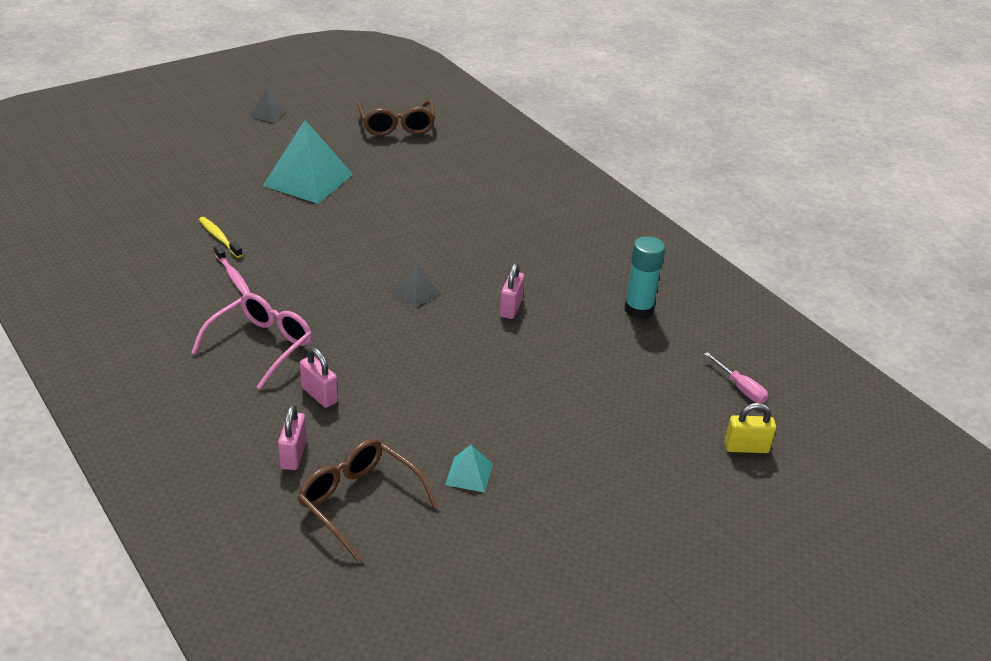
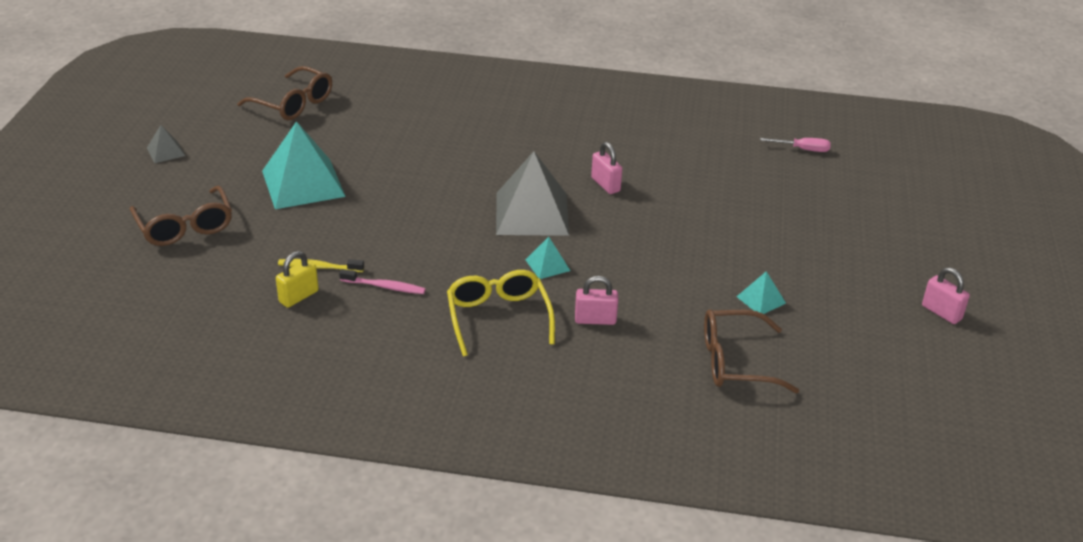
camera: 45 degrees left, 0 degrees up
pink glasses [191,293,312,389] -> yellow glasses [447,270,555,357]
pink padlock [278,405,307,470] -> pink padlock moved to [922,268,970,324]
grey pyramid [394,264,440,307] -> grey pyramid [496,151,569,236], size x2.20
turquoise glue stick [624,236,665,319] -> none
yellow padlock [725,403,776,453] -> yellow padlock moved to [276,251,319,308]
none -> brown glasses [130,185,232,246]
none -> turquoise pyramid [525,237,570,279]

